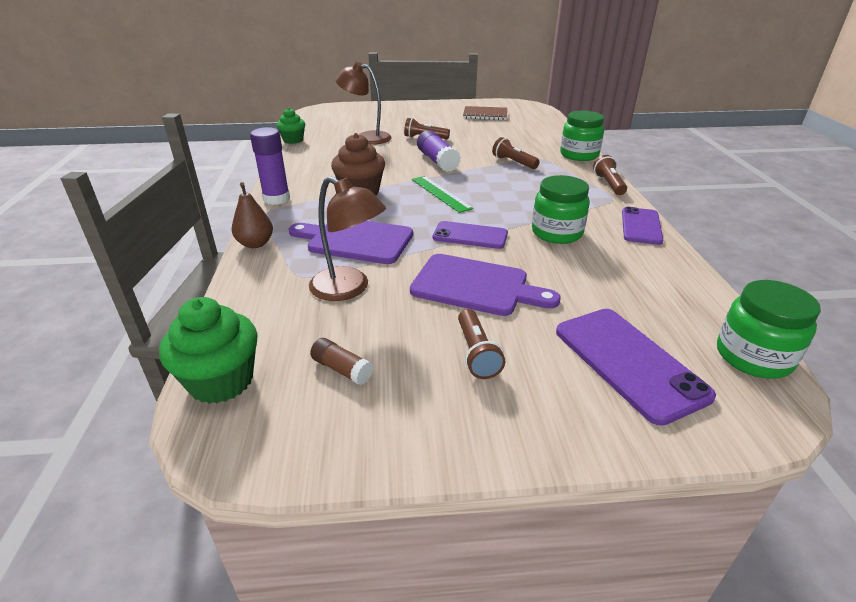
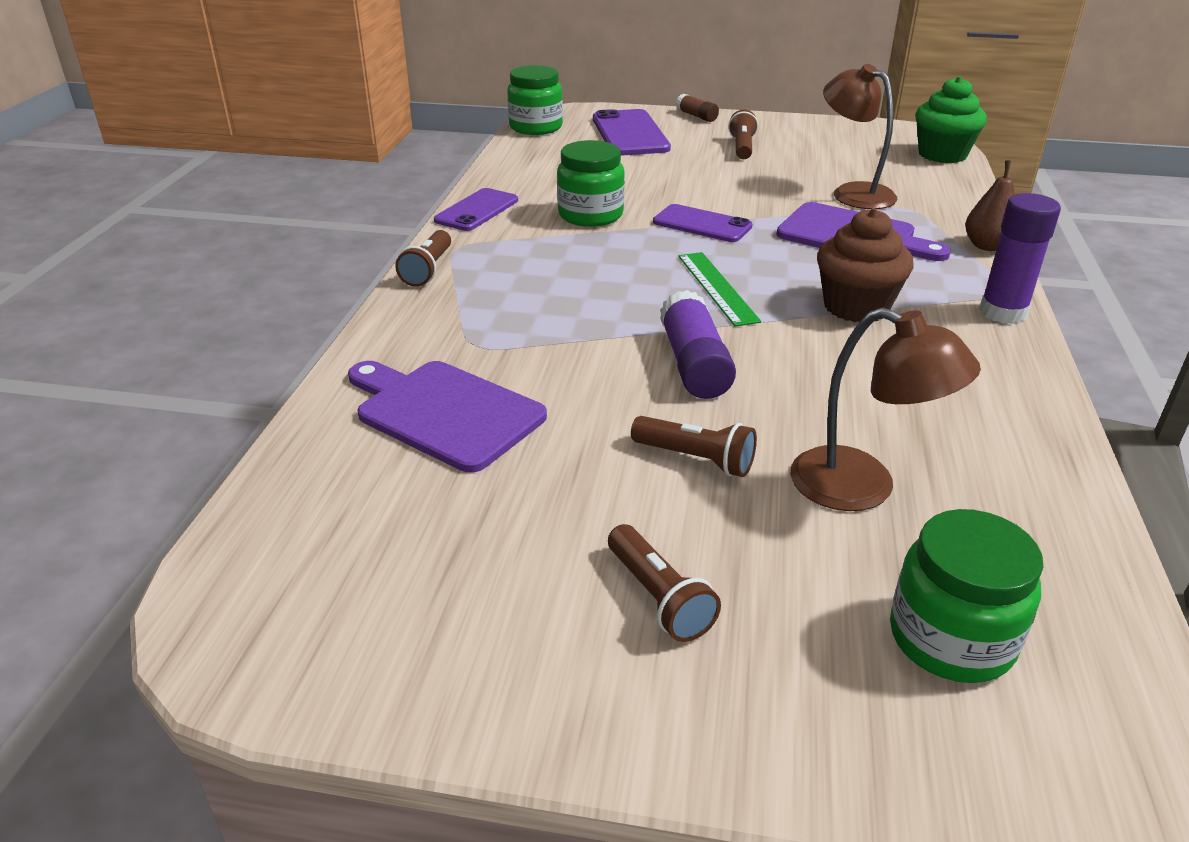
camera: 165 degrees left, 0 degrees up
green cupcake [276,108,305,144] -> none
brown glue stick [310,338,373,385] -> brown glue stick moved to [676,94,719,122]
purple cutting board [410,254,561,316] -> purple cutting board moved to [348,361,547,473]
brown notebook [463,106,507,120] -> none
brown flashlight [492,137,540,169] -> brown flashlight moved to [608,524,721,642]
green jar [560,111,604,161] -> green jar moved to [890,509,1043,683]

